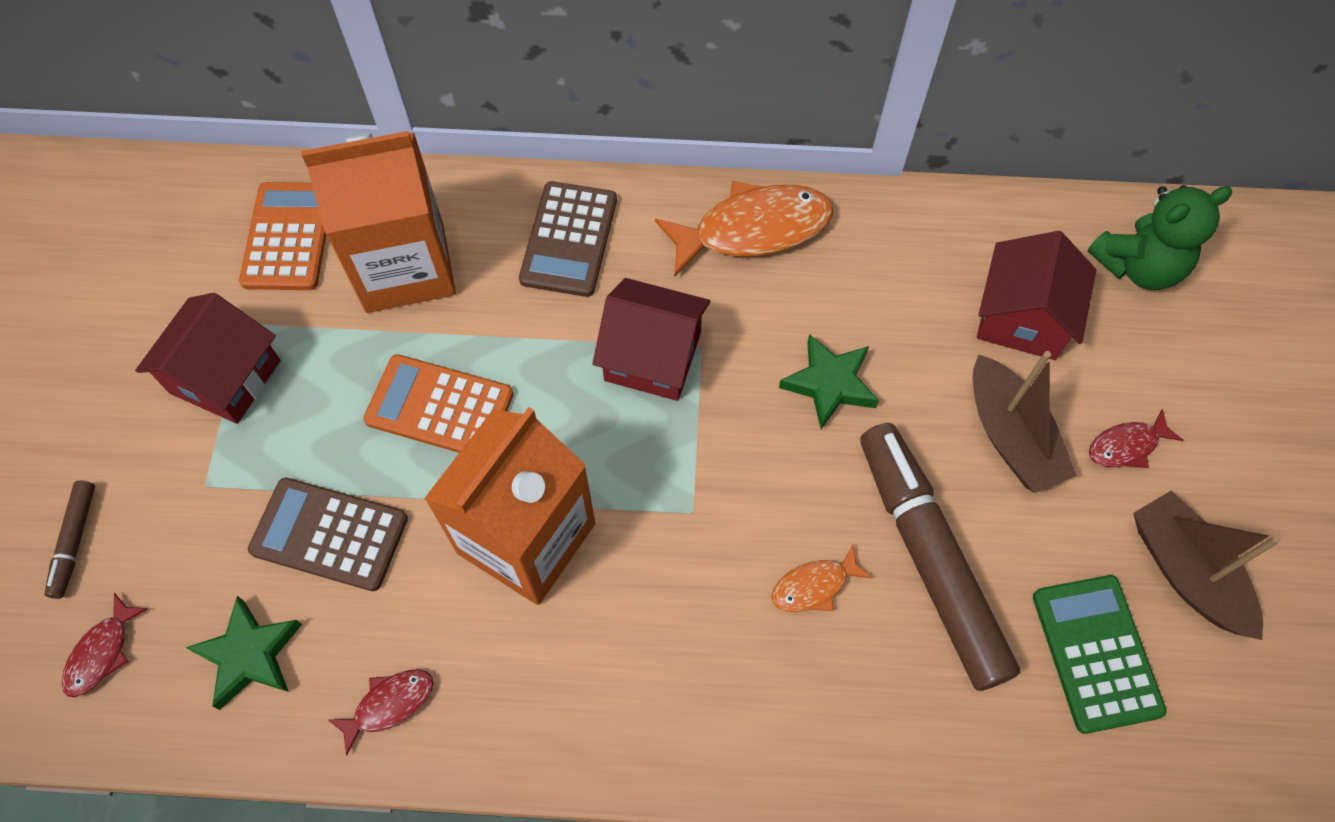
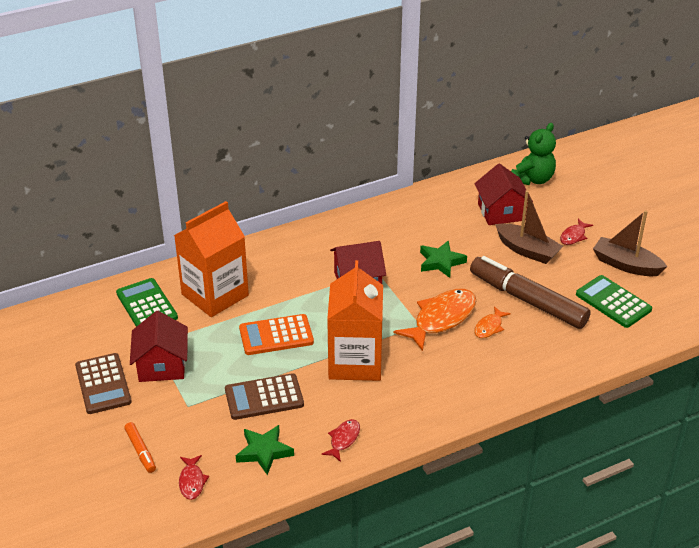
camera: 30 degrees left, 25 degrees down
brown marker [44,481,95,599] -> orange marker [124,422,156,473]
orange calculator [239,182,327,290] -> green calculator [116,278,178,327]
brown calculator [519,181,617,297] -> brown calculator moved to [75,353,132,414]
orange fish [655,181,833,276] -> orange fish moved to [393,289,476,351]

